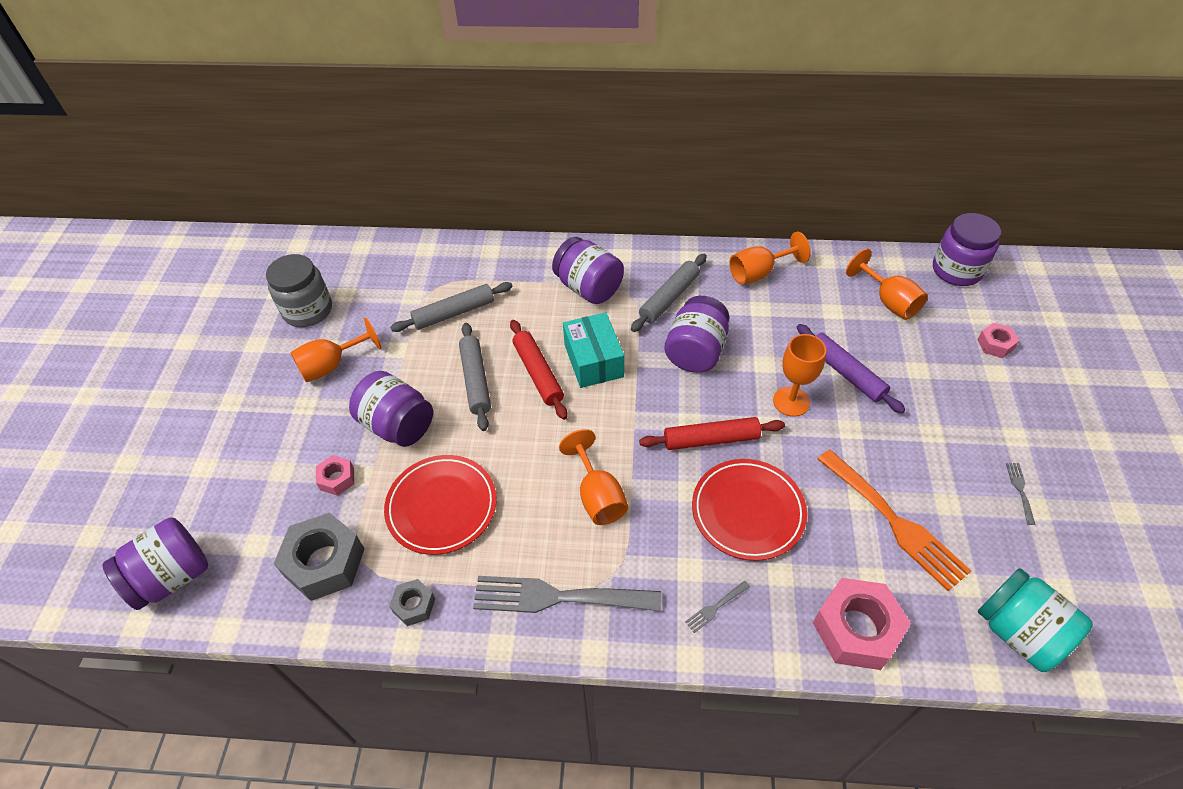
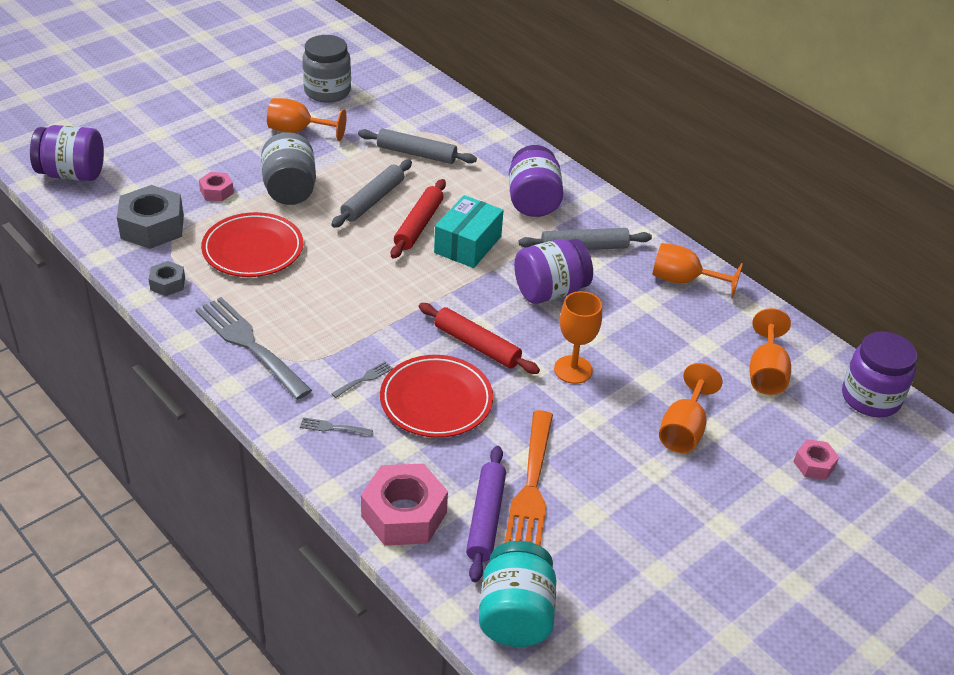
camera: 40 degrees right, 10 degrees down
purple jar [349,371,433,447] -> grey jar [261,132,316,205]
orange goblet [559,429,628,525] -> orange goblet moved to [659,363,723,453]
purple rolling pin [797,324,905,413] -> purple rolling pin moved to [466,446,506,582]
grey fork [1006,463,1035,525] -> grey fork moved to [331,362,393,398]

